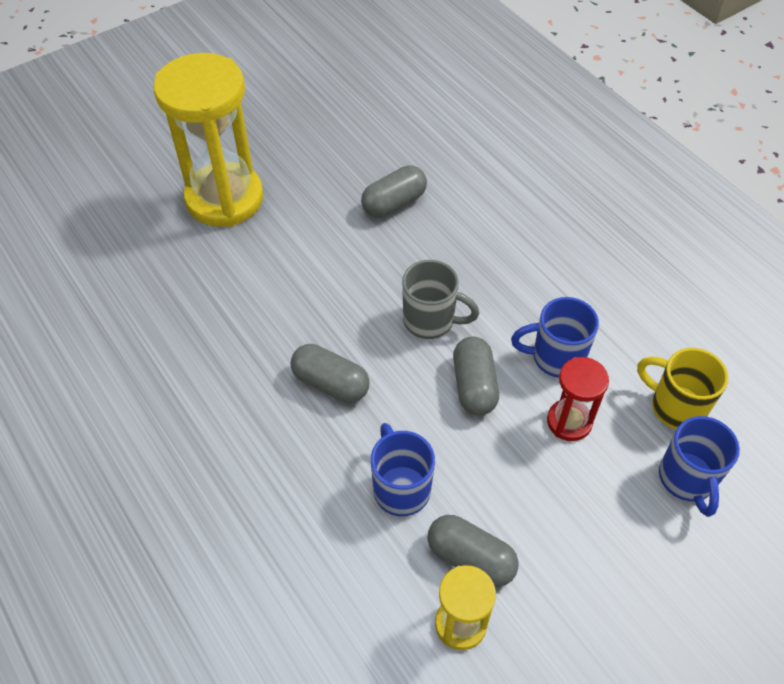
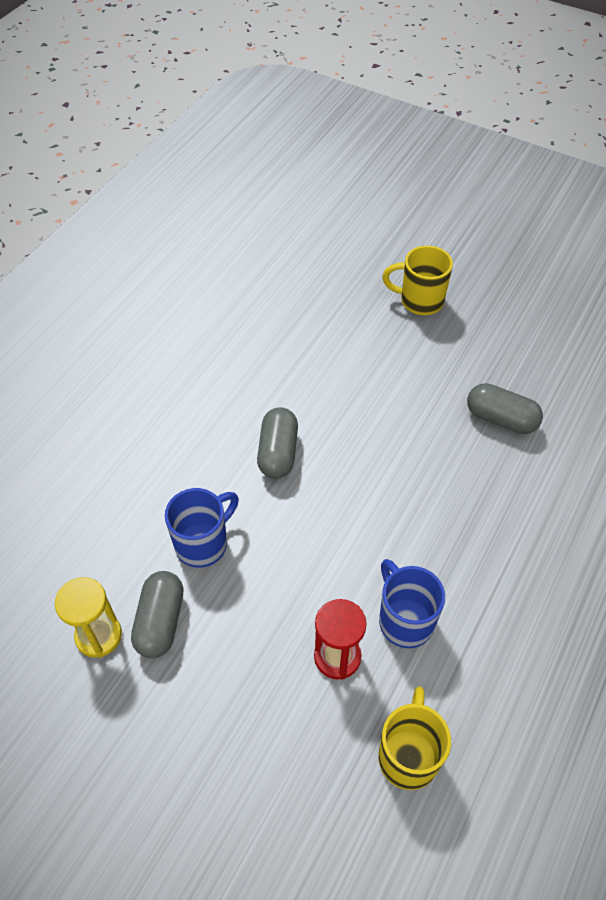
camera: 65 degrees right, 0 degrees up
yellow hourglass [154,53,263,227] -> yellow mug [382,246,453,315]
grey mug [402,260,479,339] -> none
grey capsule [453,337,499,415] -> none
blue mug [659,416,740,517] -> none

